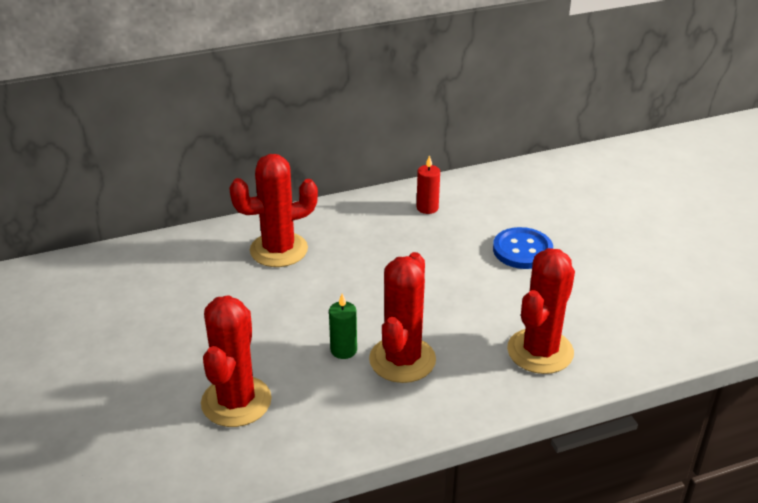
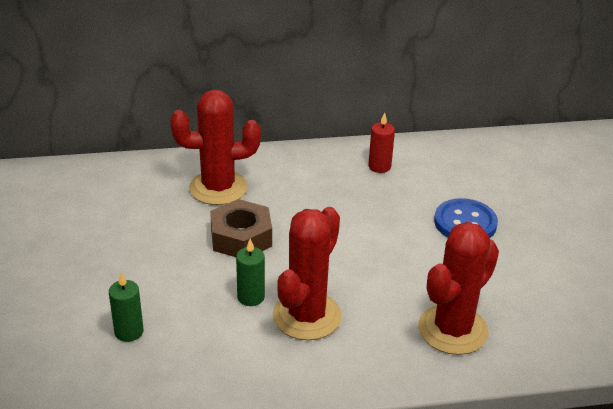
camera: 10 degrees right, 0 degrees up
red cactus [201,295,272,427] -> green candle [109,272,144,342]
none -> brown nut [210,199,272,257]

